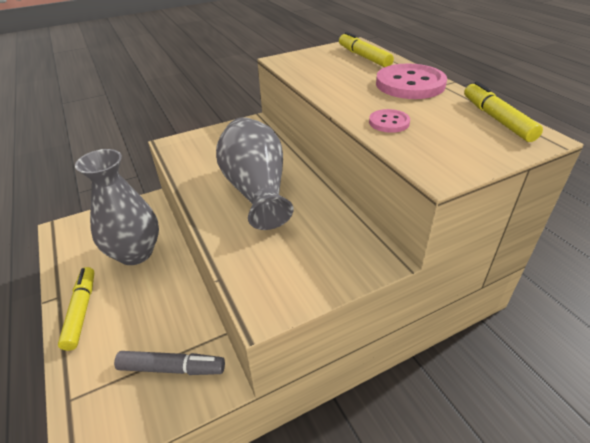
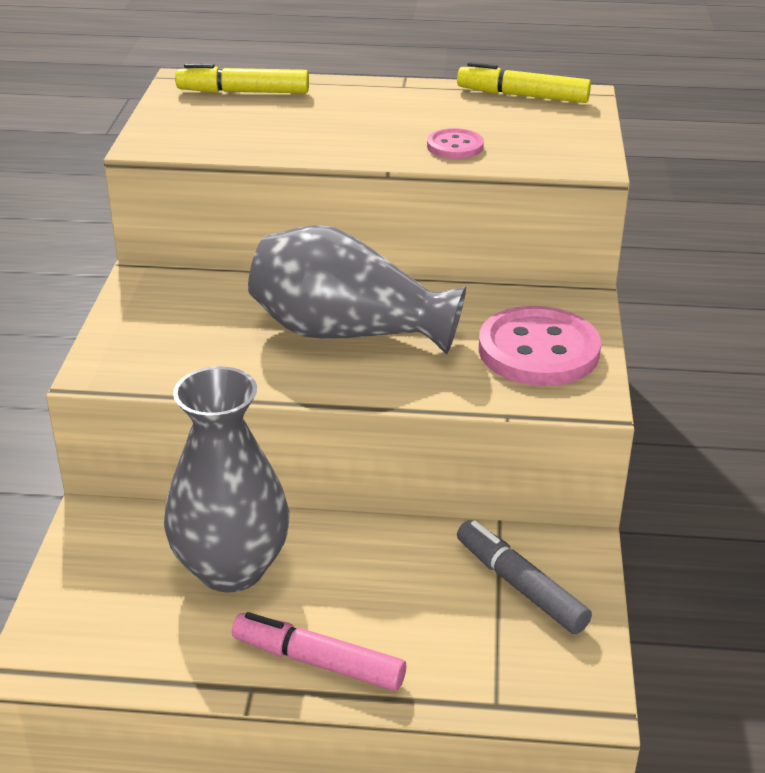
camera: 60 degrees left, 5 degrees down
yellow marker [58,267,94,351] -> pink marker [232,612,406,691]
grey marker [114,351,225,375] -> grey marker turned 75 degrees counterclockwise [457,520,592,634]
pink button [376,63,447,99] -> pink button moved to [478,306,601,386]

